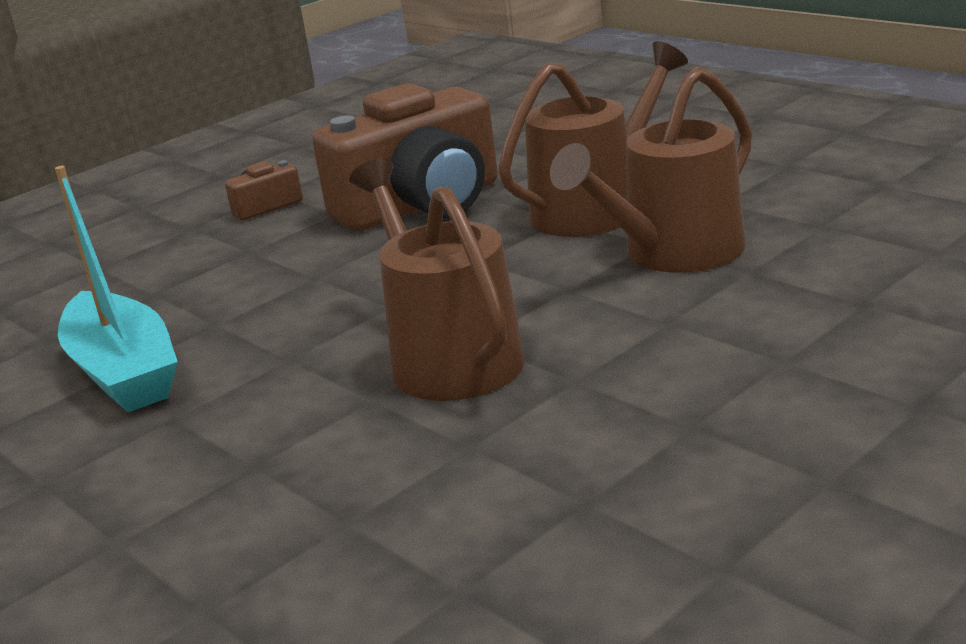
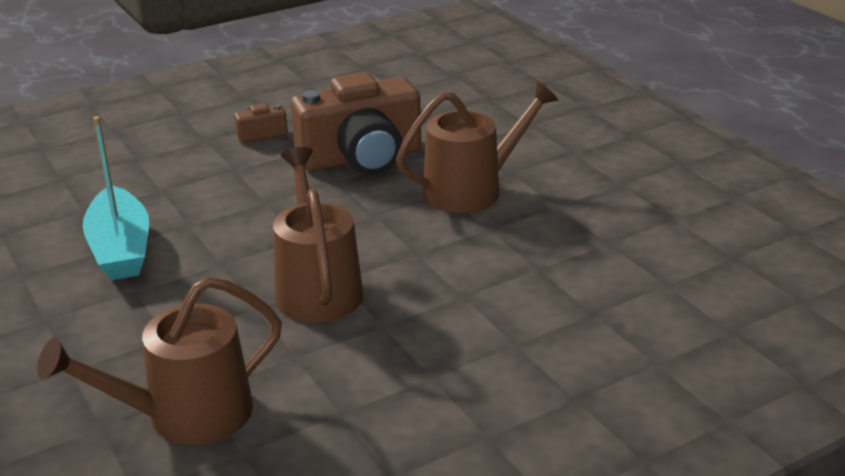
camera: 10 degrees right, 5 degrees up
brown watering can [550,67,752,273] -> brown watering can moved to [37,276,282,445]

